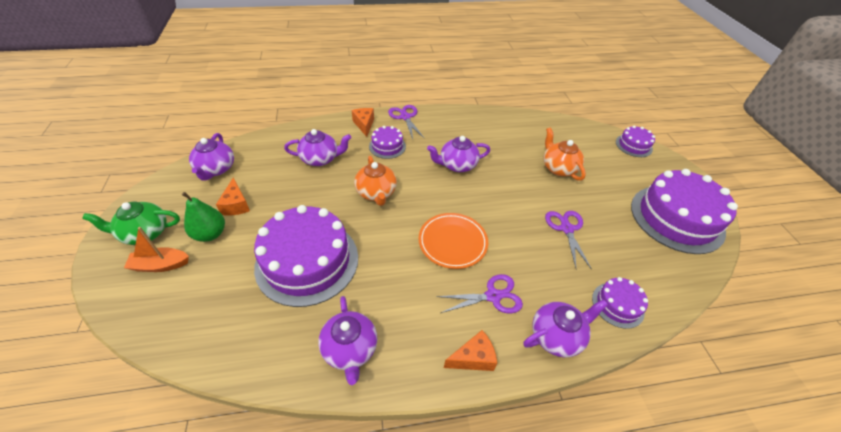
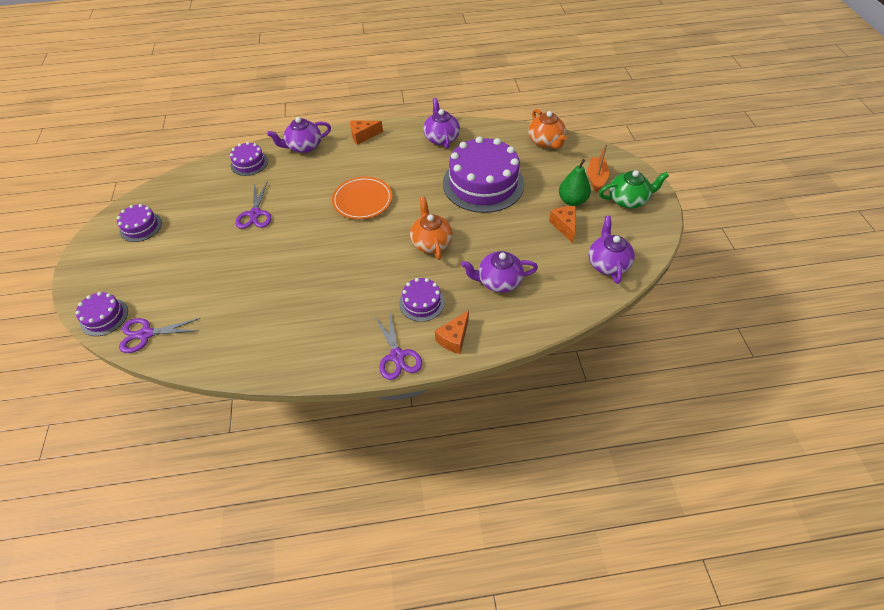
camera: 175 degrees left, 5 degrees up
orange boat [124,227,189,272] -> orange boat turned 75 degrees counterclockwise [588,144,609,192]
orange cheese [352,108,374,137] -> orange cheese turned 45 degrees clockwise [435,310,469,354]
purple teapot [427,136,490,172] -> none
purple scissors [436,274,523,314] -> purple scissors moved to [119,318,201,353]
orange teapot [544,127,586,181] -> orange teapot moved to [528,109,567,149]
purple cake [631,169,738,254] -> purple cake [117,204,162,242], size x0.48

